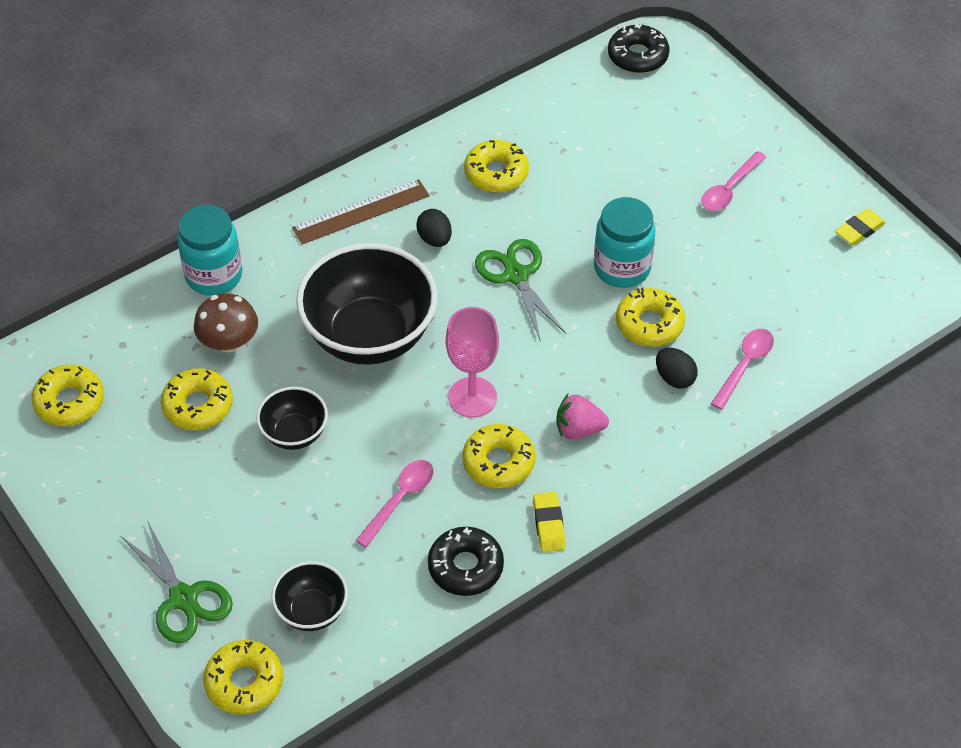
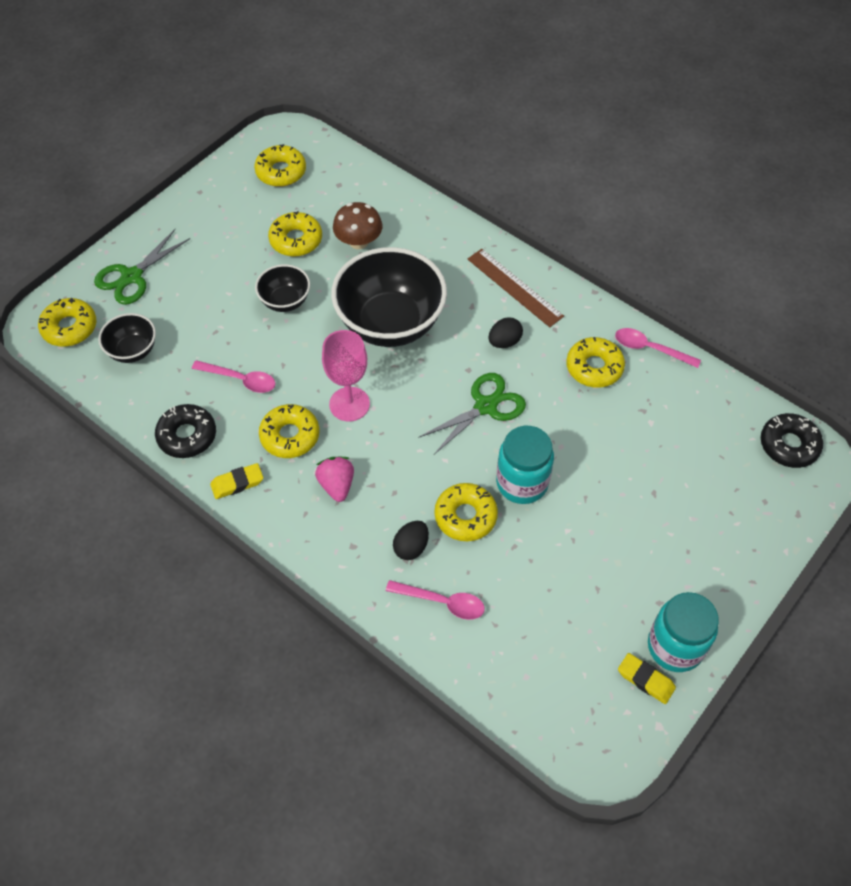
camera: 75 degrees right, 5 degrees up
turquoise jar [177,205,242,296] -> turquoise jar moved to [648,592,719,672]
pink spoon [701,151,766,211] -> pink spoon moved to [615,328,701,368]

